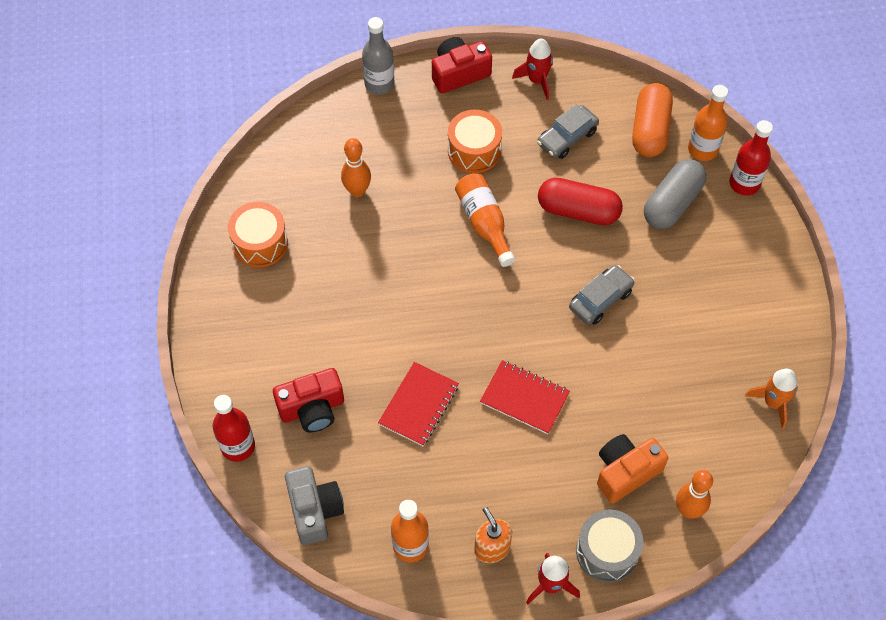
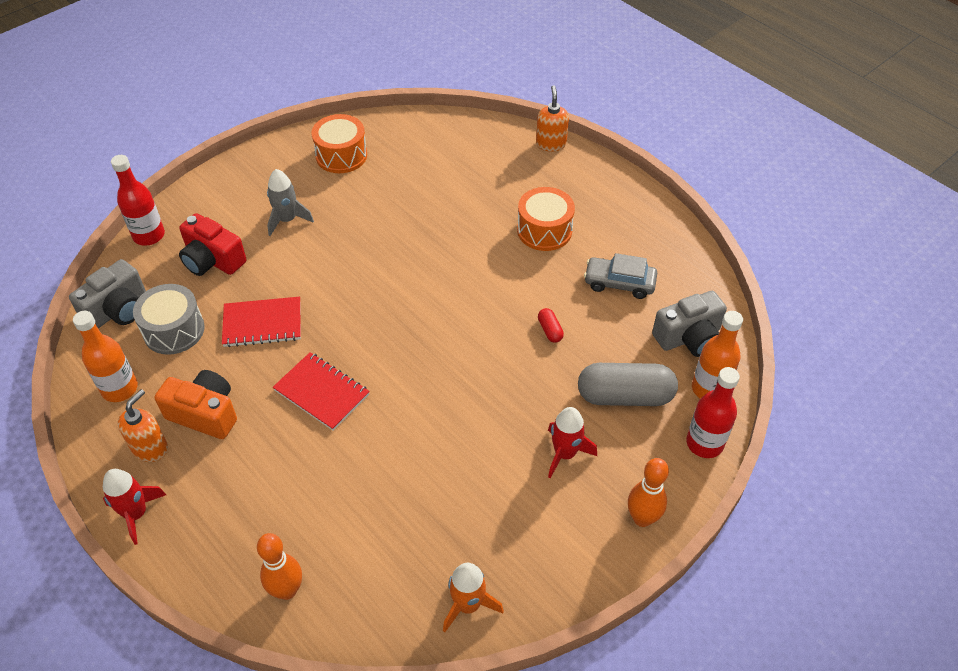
camera: 55 degrees right, 10 degrees down
orange bowling pin [341,138,371,197] -> orange bowling pin moved to [628,458,669,527]
grey bottle [362,17,394,95] -> orange soap dispenser [536,85,569,152]
red camera [432,37,492,93] -> none
orange bottle [455,173,515,267] -> none
red notebook [480,360,570,434] -> red notebook turned 45 degrees counterclockwise [273,352,370,431]
red rocket [512,39,553,100] -> red rocket moved to [548,407,597,479]
red capsule [538,178,623,225] -> red capsule [538,308,564,343], size x0.43
grey car [569,265,635,325] -> none
grey drum [576,509,643,582] -> grey drum moved to [133,284,205,355]
orange camera [597,434,668,503] -> orange camera moved to [155,370,237,439]
orange capsule [632,83,673,157] -> grey camera [652,291,727,357]
none -> grey rocket [267,169,314,236]

